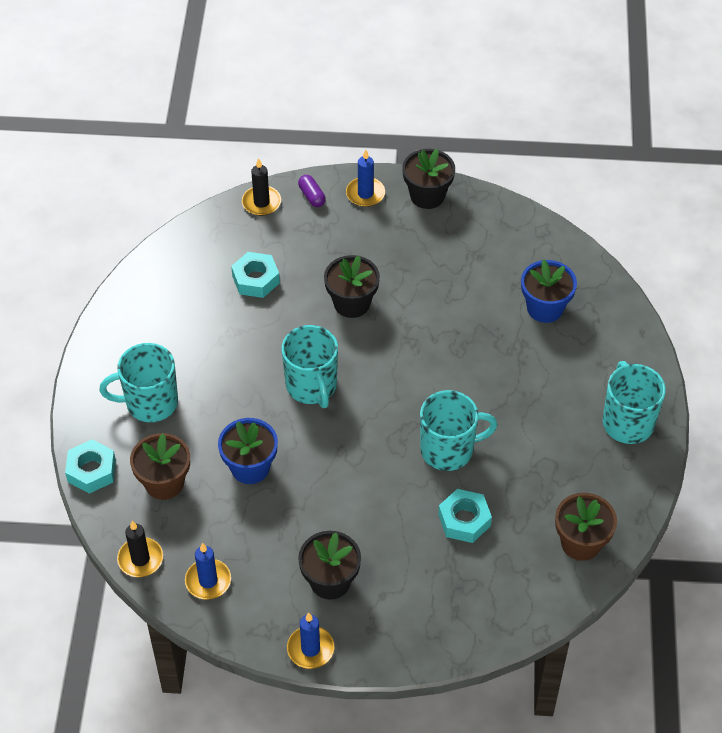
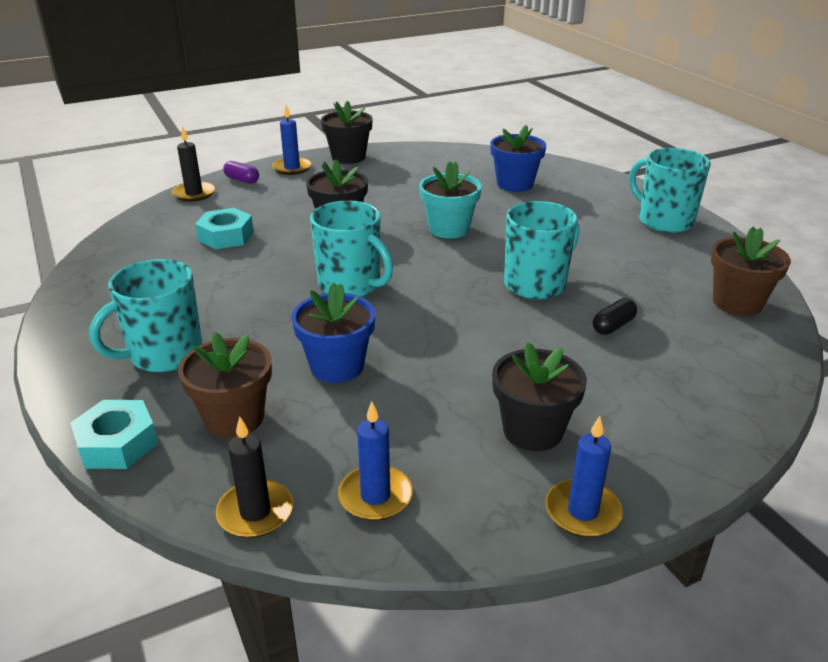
camera: 30 degrees left, 20 degrees down
turquoise nut [438,489,492,543] -> black capsule [593,298,637,335]
none -> turquoise flower pot [419,162,482,239]

